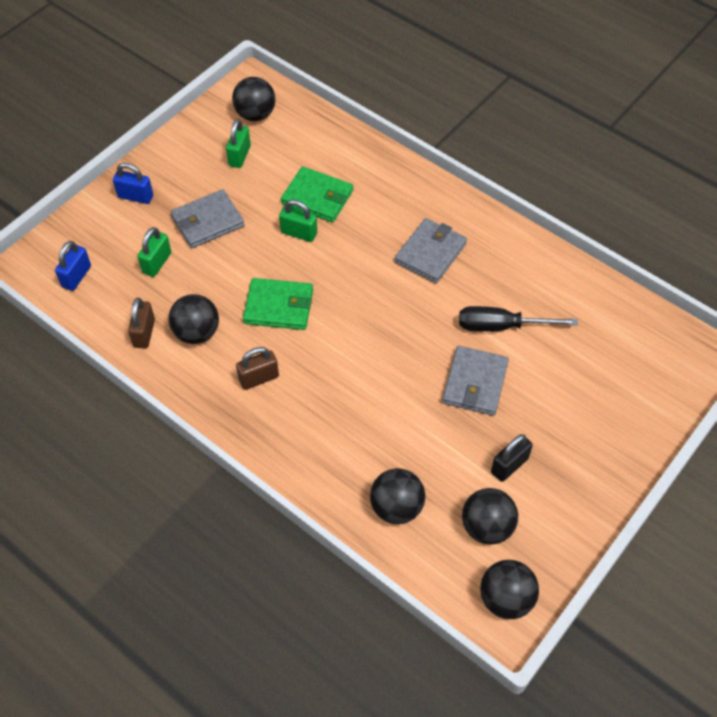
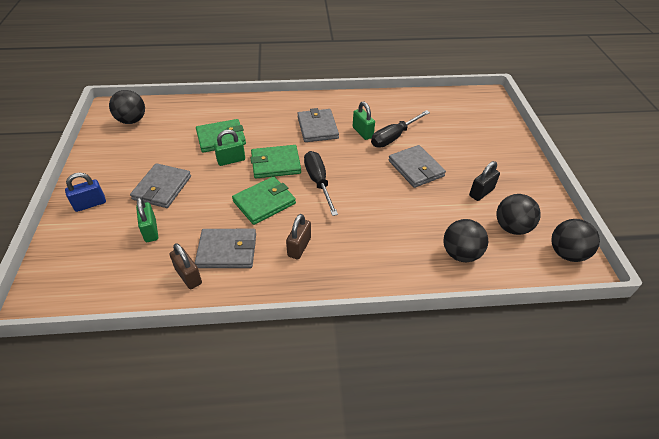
camera: 45 degrees left, 10 degrees down
blue padlock [55,241,91,291] -> none
black ball [168,294,219,344] -> grey wallet [195,229,256,268]
green padlock [226,119,251,168] -> green padlock moved to [353,102,375,140]
black padlock [491,434,533,482] -> black padlock turned 45 degrees clockwise [469,161,500,201]
none -> green wallet [251,145,301,178]
none -> black screwdriver [304,151,338,216]

